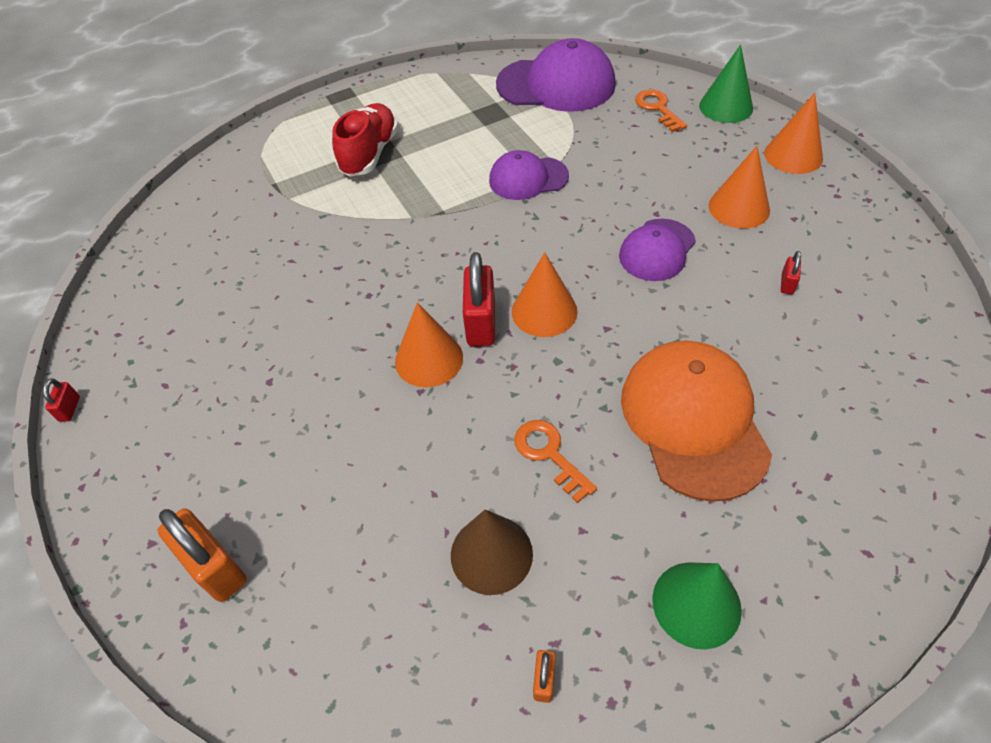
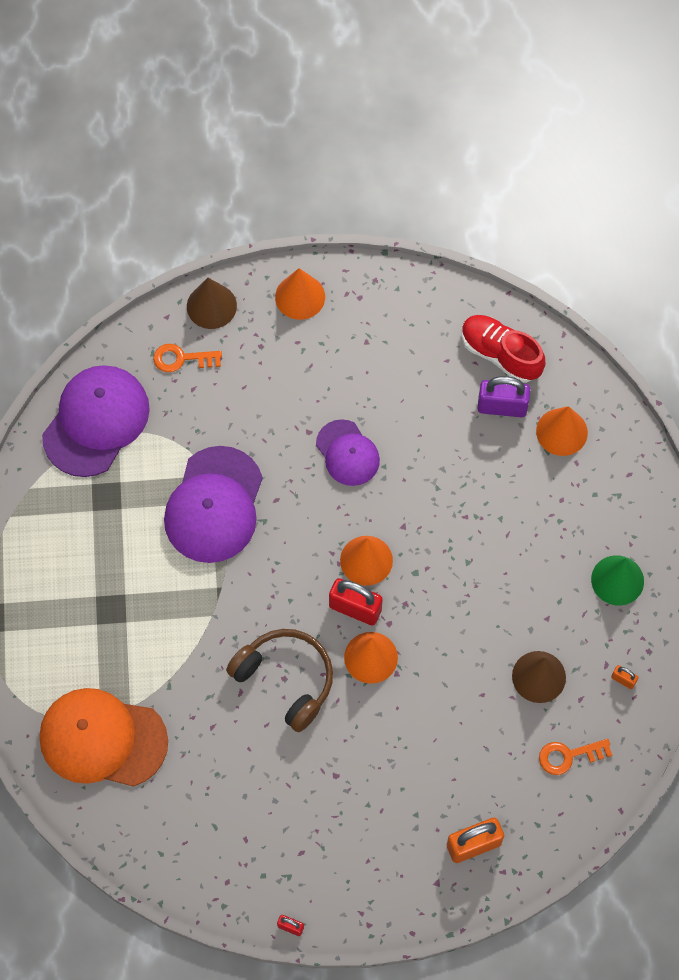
camera: 70 degrees left, 15 degrees up
red shoe [332,103,398,177] -> red shoe moved to [462,315,545,383]
purple cap [489,150,569,200] -> purple cap [164,446,263,563], size x1.68
orange key [514,420,597,503] -> orange key moved to [539,739,612,775]
orange cap [621,341,772,502] -> orange cap moved to [39,688,168,787]
green cone [699,45,753,123] -> brown cone [187,278,237,329]
orange cone [709,146,770,229] -> orange cone moved to [536,406,588,456]
red padlock [781,251,801,294] -> none
none -> brown headphones [226,629,333,732]
none -> purple padlock [477,376,530,418]

